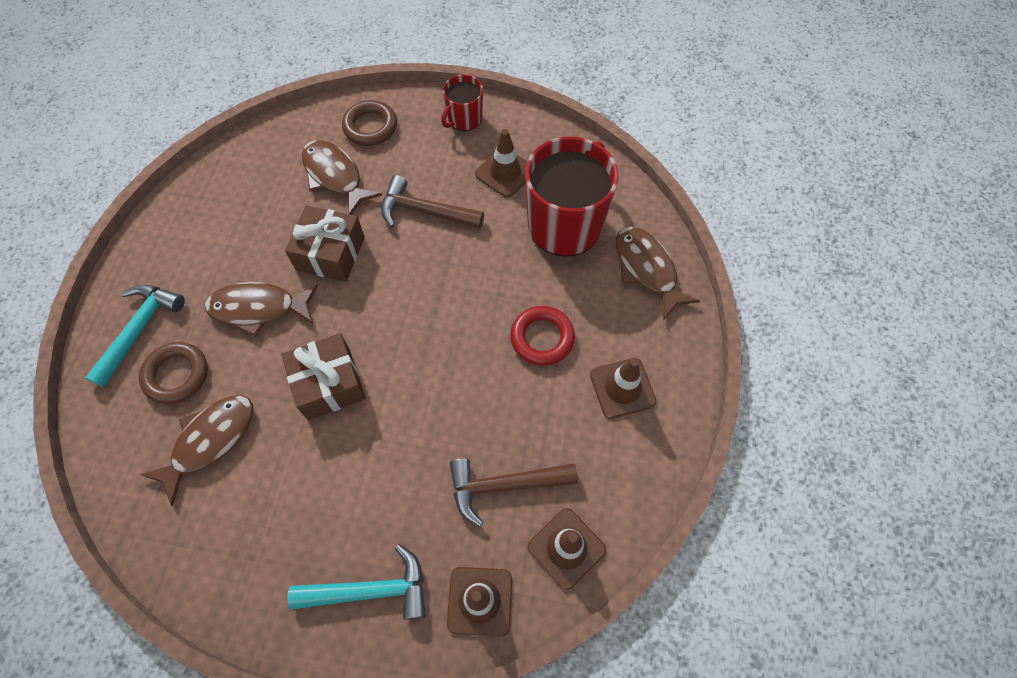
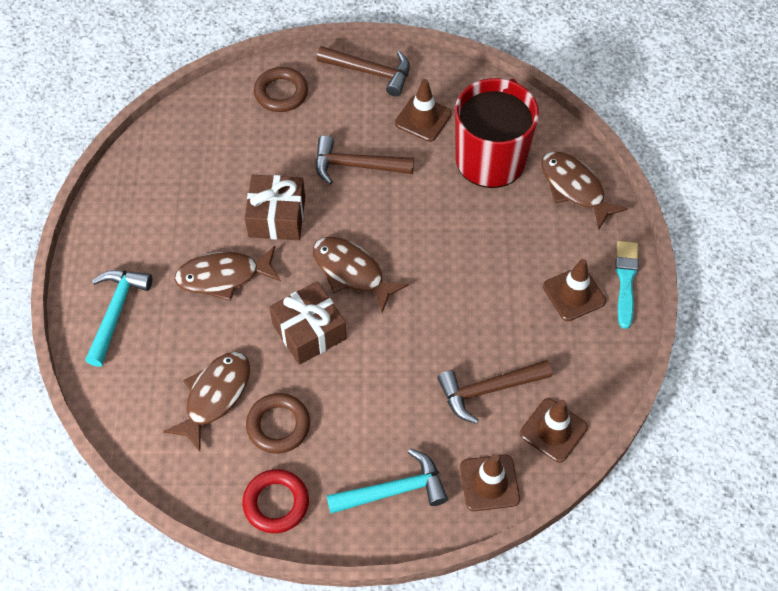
camera: 10 degrees left, 5 degrees down
brown ring [139,342,208,404] -> brown ring moved to [246,393,310,454]
brown fish [302,140,382,215] -> brown fish moved to [313,237,409,313]
red mug [441,75,483,131] -> brown hammer [317,46,410,97]
red ring [510,306,575,366] -> red ring moved to [242,469,309,533]
none -> turquoise brush [615,241,639,329]

